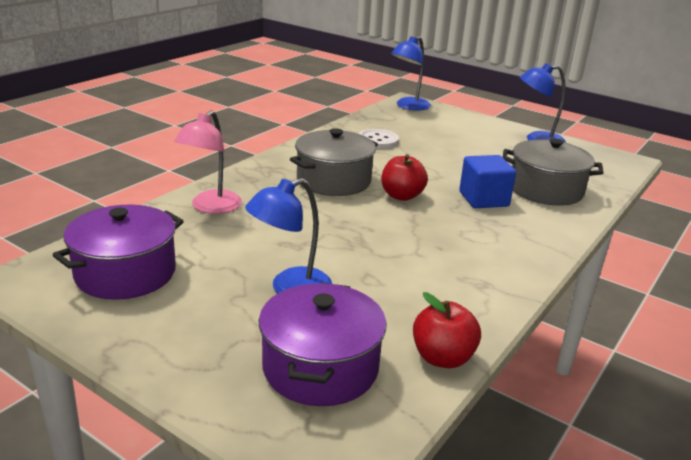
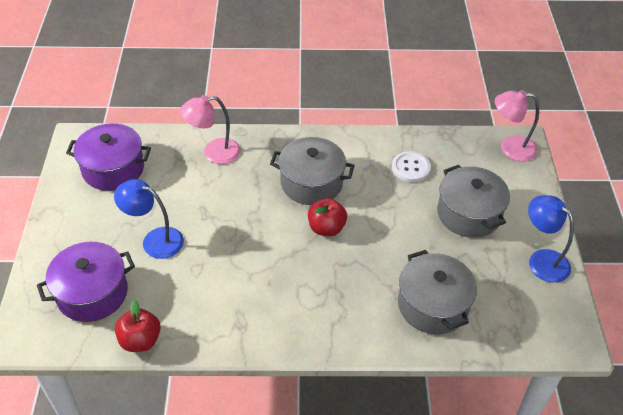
camera: 55 degrees right, 20 degrees up
blue lamp [391,36,431,110] -> pink lamp [495,90,539,161]
blue cube [459,155,516,208] -> none
none -> grey pot [437,165,510,238]

